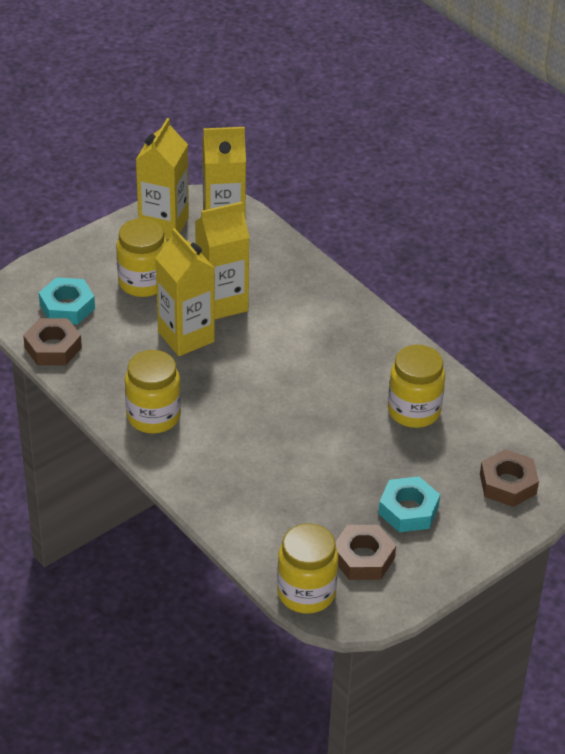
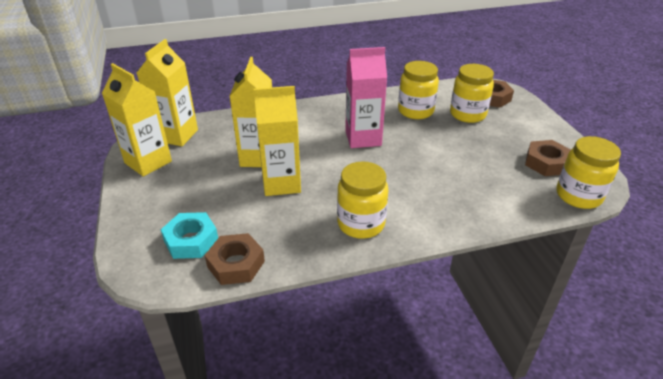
camera: 65 degrees left, 5 degrees down
yellow jar [116,218,167,297] -> yellow jar moved to [450,64,494,123]
turquoise nut [378,476,440,532] -> none
none -> pink carton [345,47,387,148]

